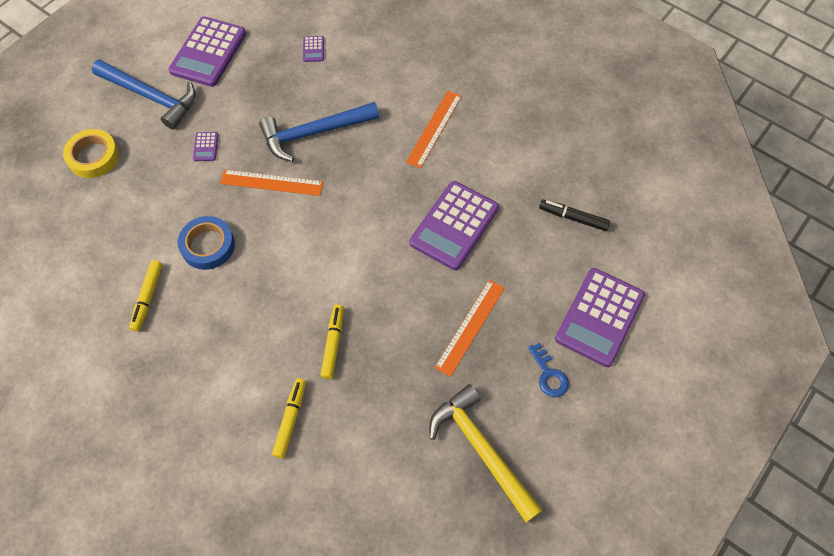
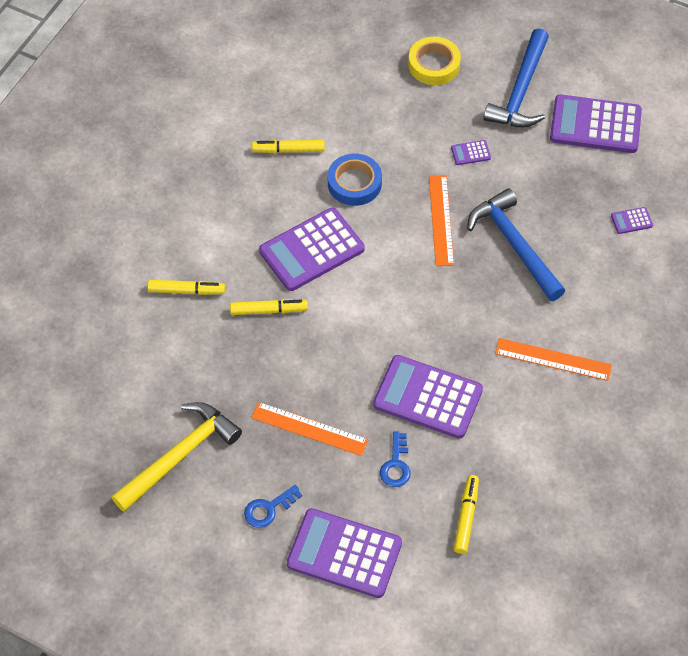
camera: 80 degrees right, 5 degrees down
black marker [539,200,610,231] -> yellow marker [454,475,479,554]
none -> purple calculator [259,208,365,291]
none -> blue key [380,431,410,487]

